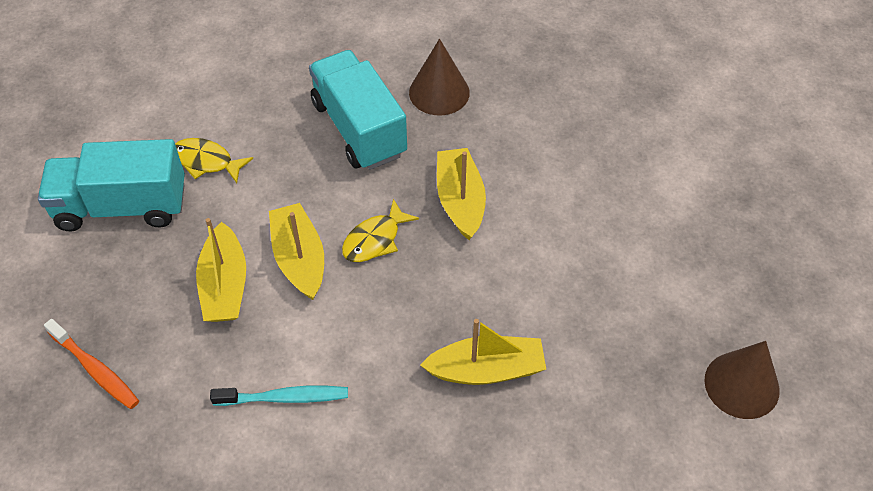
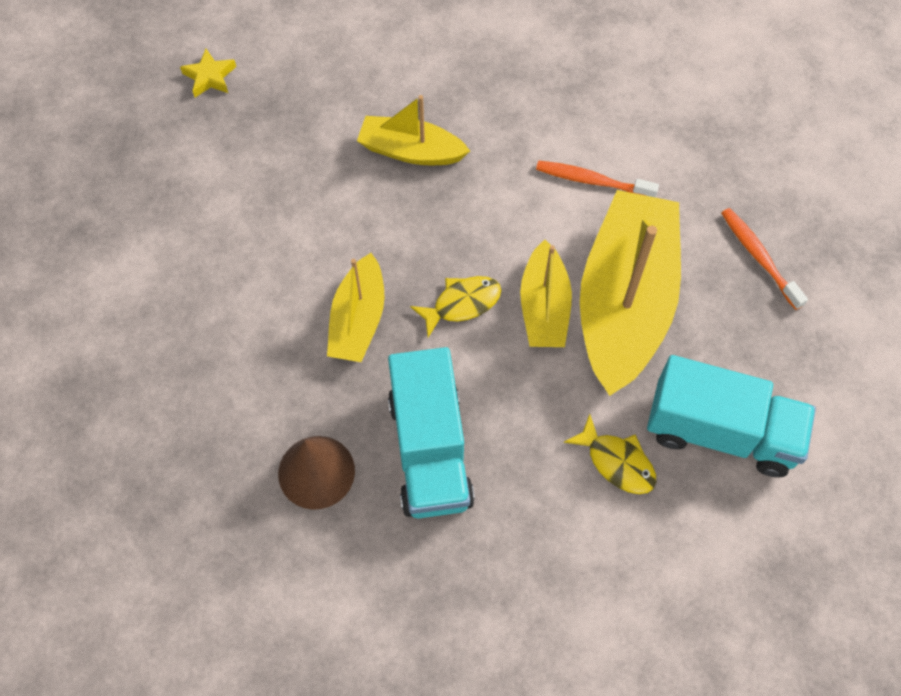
camera: 160 degrees left, 10 degrees up
yellow boat [196,218,246,322] -> yellow boat [580,190,681,396], size x1.87
turquoise toothbrush [210,386,348,406] -> orange toothbrush [536,161,659,197]
brown cone [704,341,780,419] -> yellow star [180,49,236,97]

